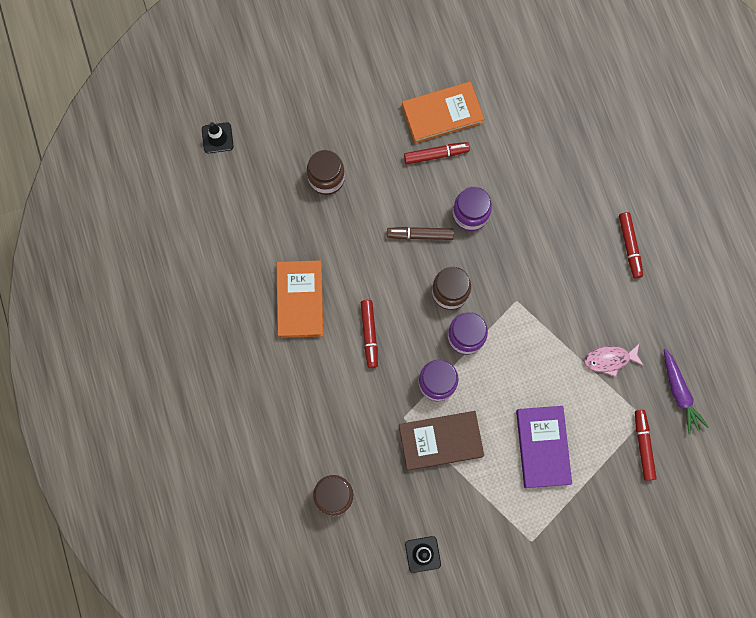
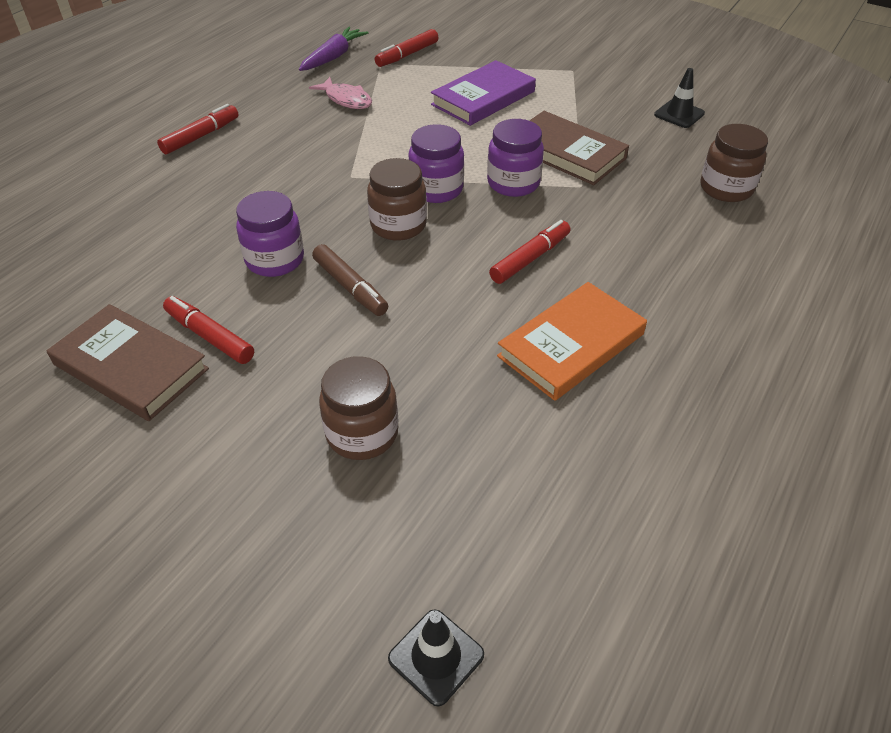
camera: 130 degrees left, 30 degrees down
orange book [402,81,484,144] -> brown book [47,304,209,421]

